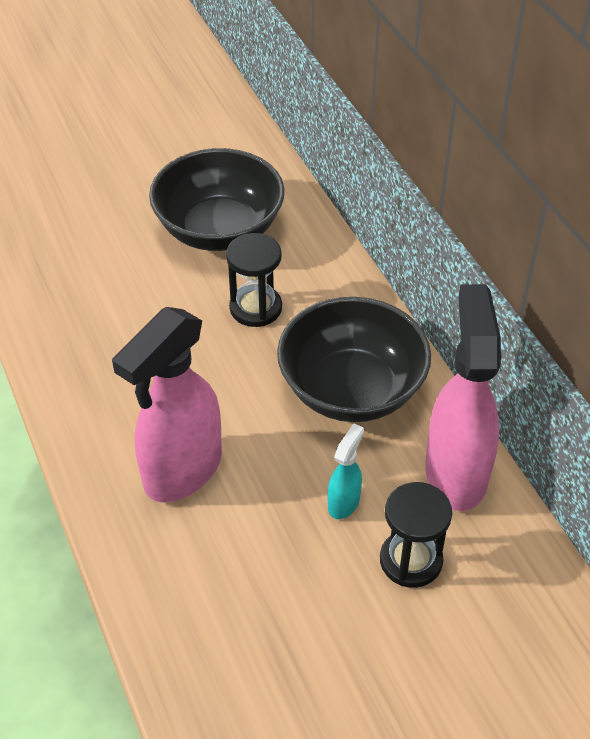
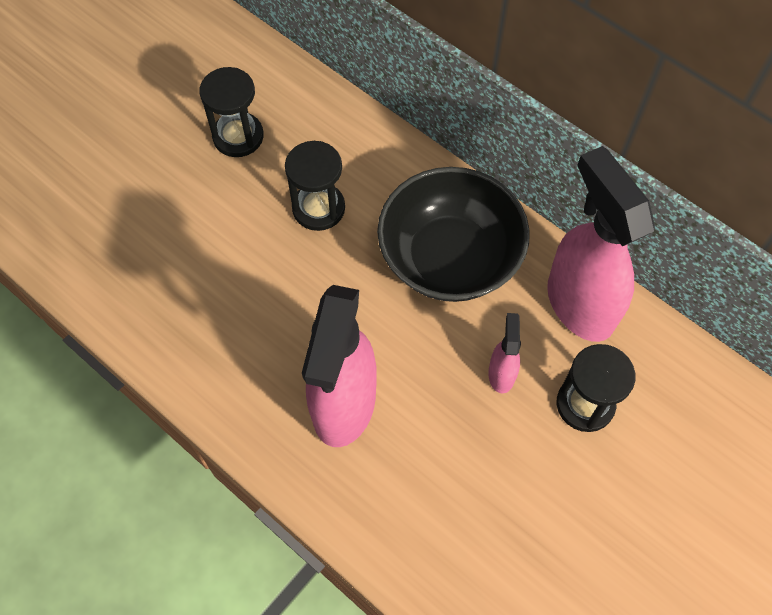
camera: 25 degrees left, 15 degrees up
black bowl [149,148,285,251] -> black hourglass [199,67,264,157]
turquoise spray bottle [328,424,364,519] -> pink spray bottle [488,313,521,394]

